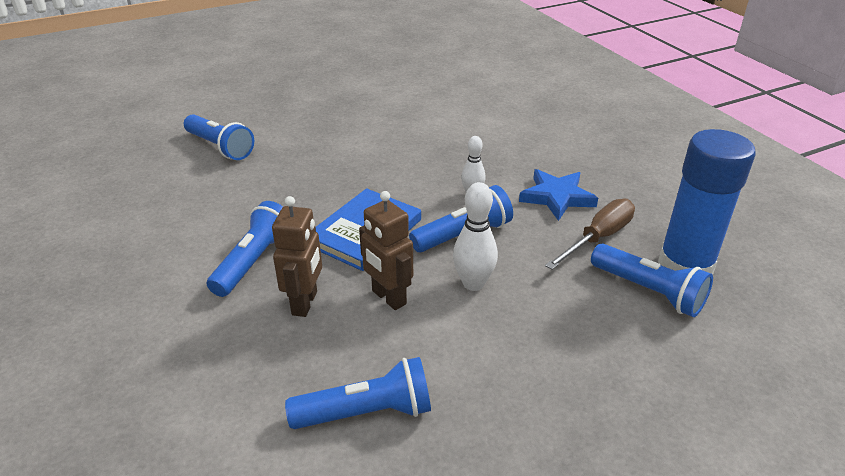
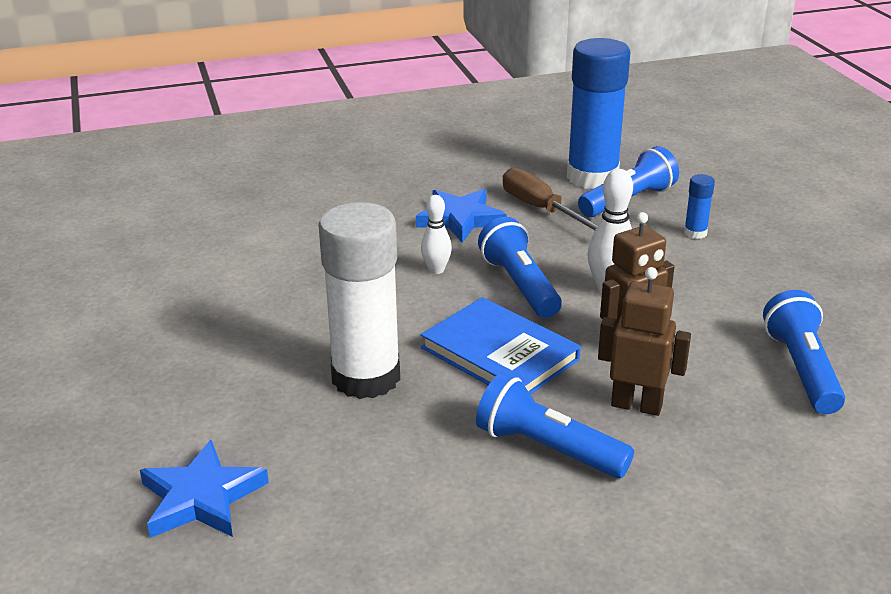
camera: 80 degrees left, 5 degrees down
blue flashlight [184,114,254,160] -> blue star [140,440,269,538]
none -> white glue stick [318,202,400,399]
none -> blue glue stick [684,174,715,239]

